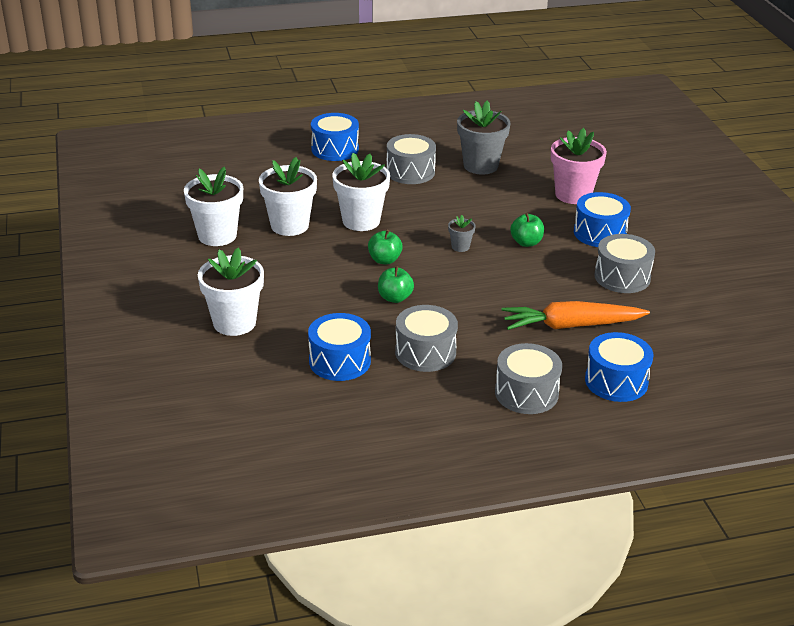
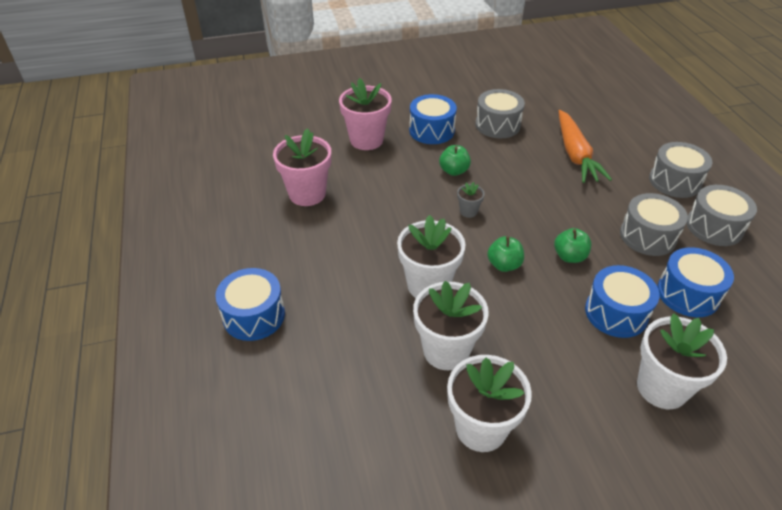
camera: 90 degrees left, 10 degrees up
grey drum [387,134,436,184] -> grey drum moved to [687,185,757,246]
grey flower pot [457,101,511,175] -> pink flower pot [273,128,331,206]
blue drum [585,332,653,402] -> blue drum moved to [585,265,660,338]

